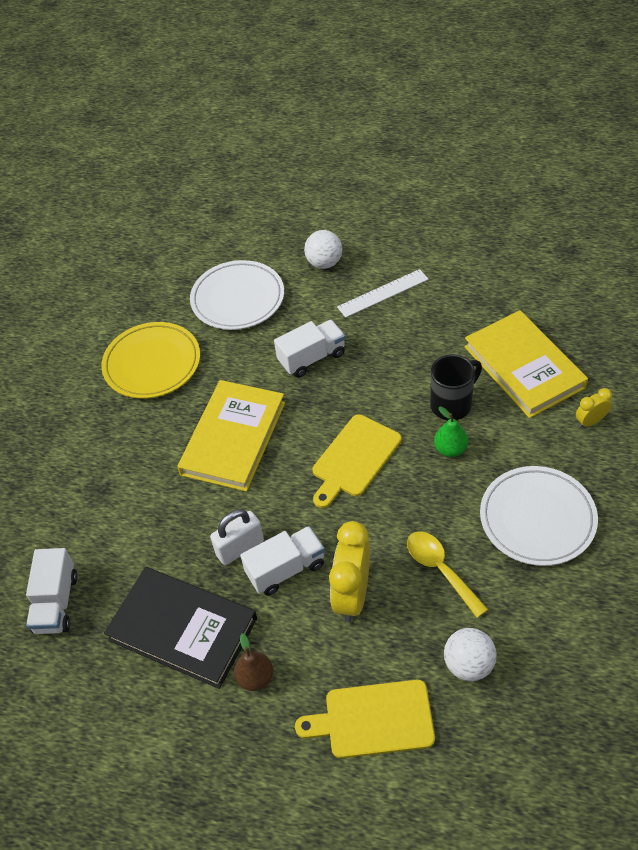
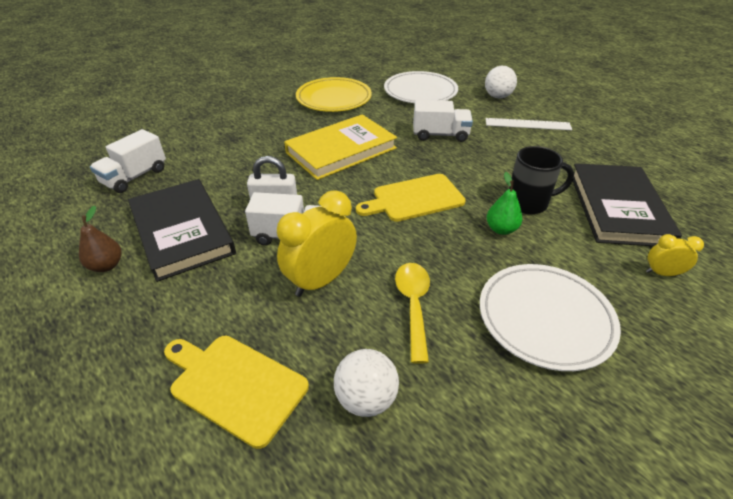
camera: 30 degrees right, 10 degrees down
brown pear [234,633,273,691] -> brown pear moved to [79,206,121,272]
yellow book [464,310,588,418] -> black book [573,163,682,246]

